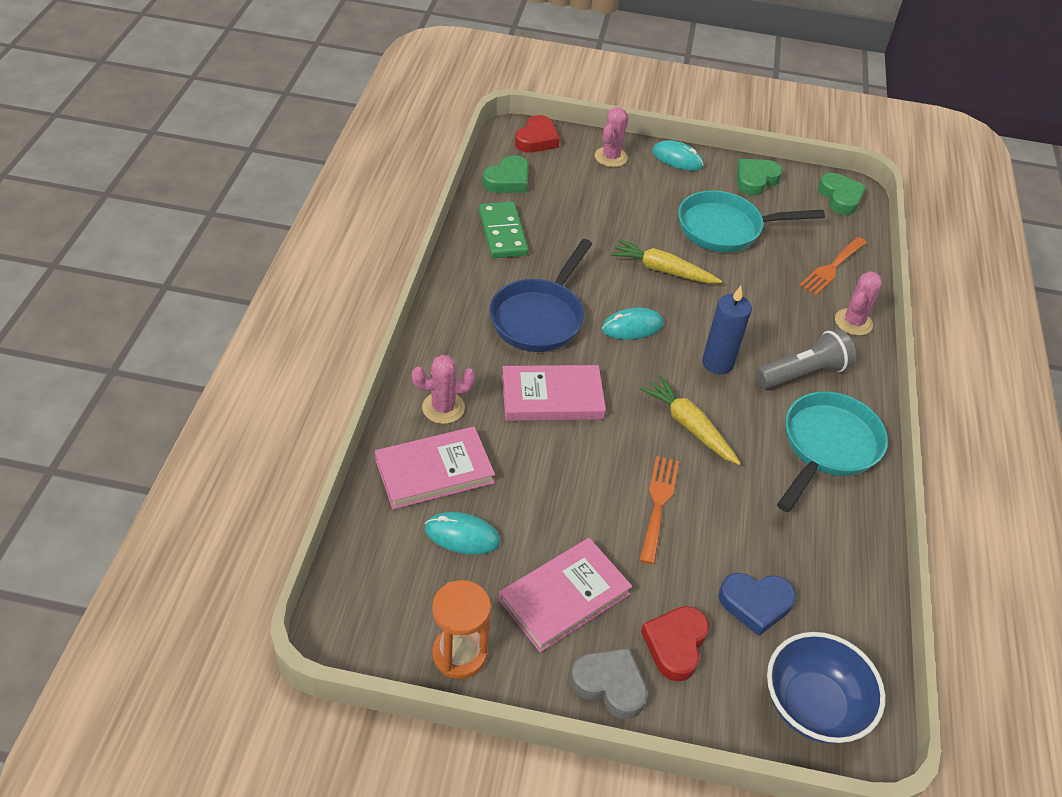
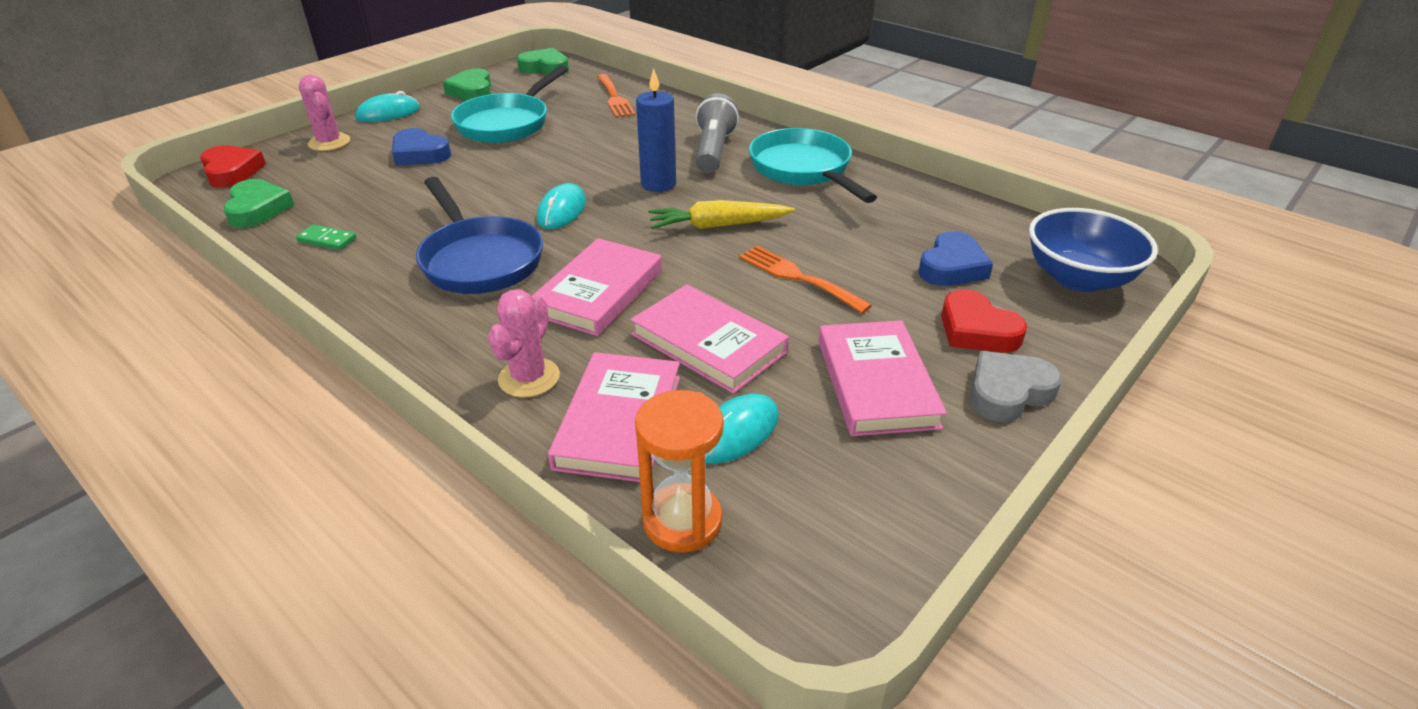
camera: 55 degrees left, 10 degrees down
orange hourglass [432,580,491,679] -> orange hourglass moved to [635,390,724,553]
green domino [479,202,528,258] -> green domino [296,224,356,250], size x0.52
yellow carrot [611,239,722,283] -> none
pink cactus [835,271,882,336] -> none
none -> blue heart [392,128,451,166]
none -> pink book [631,284,789,394]

